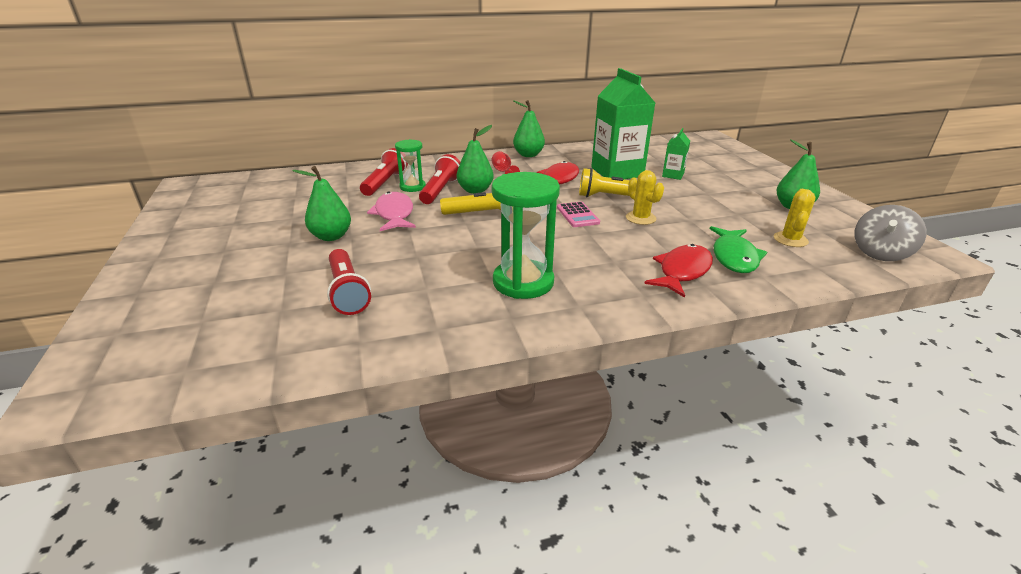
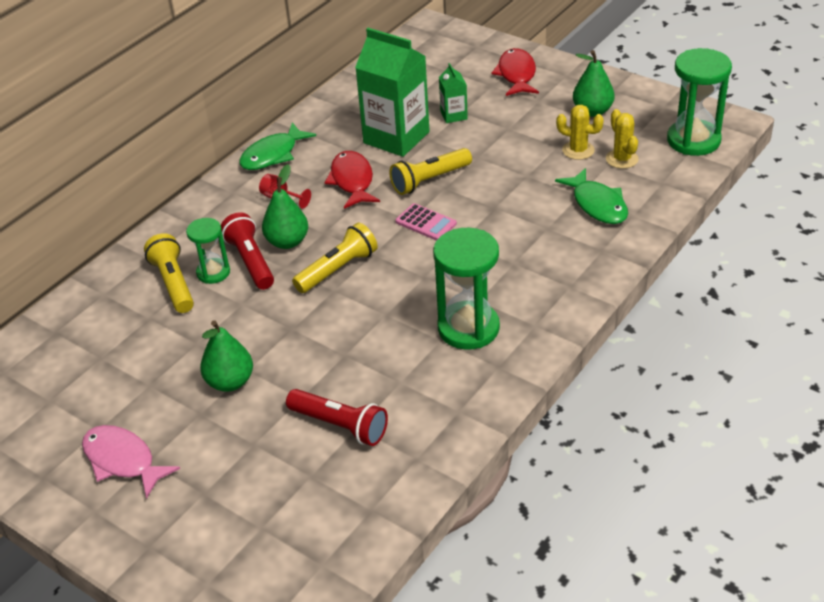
camera: 35 degrees left, 10 degrees up
red flashlight [360,148,408,196] -> yellow flashlight [144,233,194,313]
pink fish [367,192,416,231] -> pink fish moved to [82,425,180,499]
green pear [513,100,545,157] -> green fish [239,122,316,170]
yellow cactus [626,170,664,225] -> yellow cactus moved to [556,105,604,160]
red fish [644,244,713,298] -> red fish moved to [491,48,539,96]
grey spinning top [854,205,927,261] -> green hourglass [667,48,732,156]

